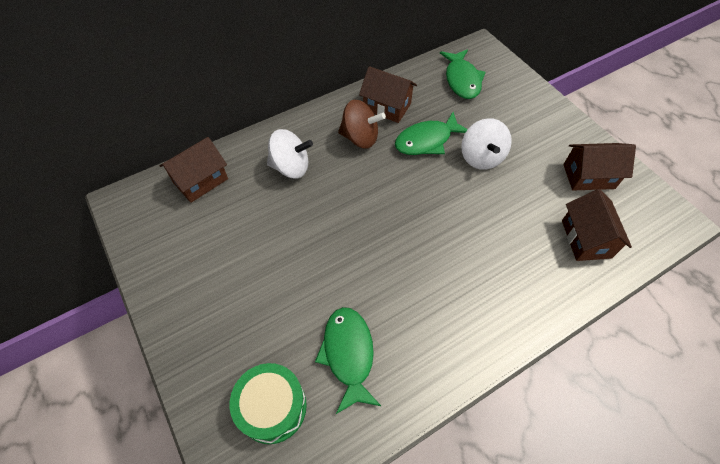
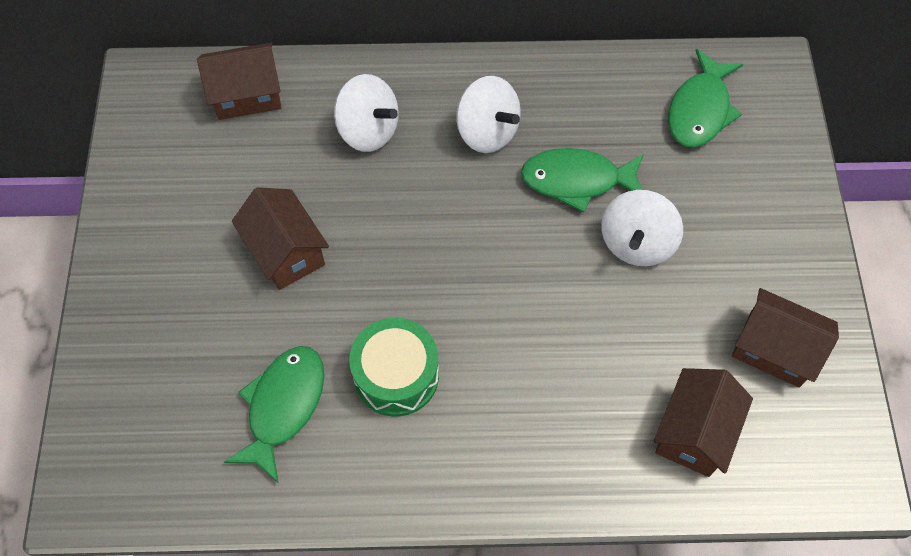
camera: 30 degrees right, 5 degrees up
green drum [230,363,307,444] -> green drum moved to [349,318,439,416]
brown spinning top [338,100,386,149] -> white spinning top [456,76,521,153]
brown house [359,66,417,123] -> brown house moved to [232,187,329,290]

